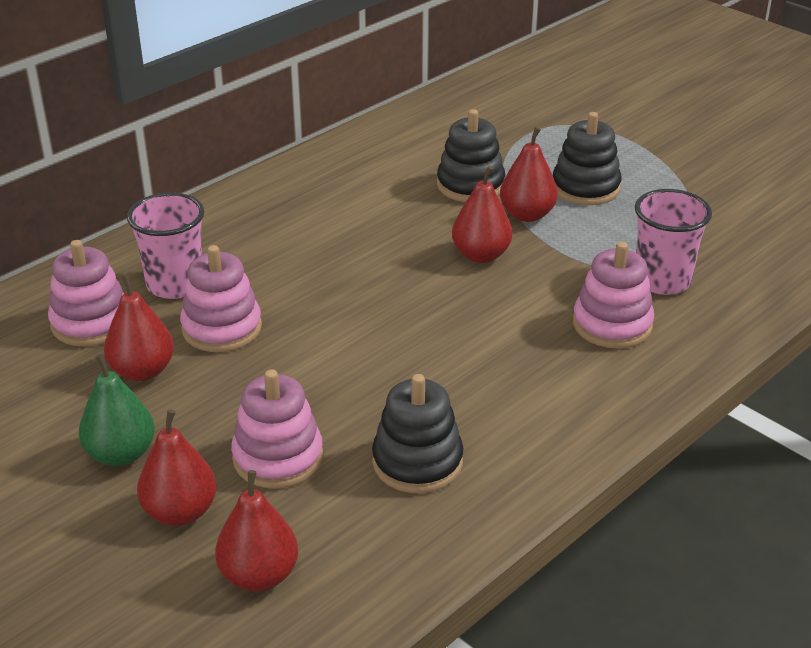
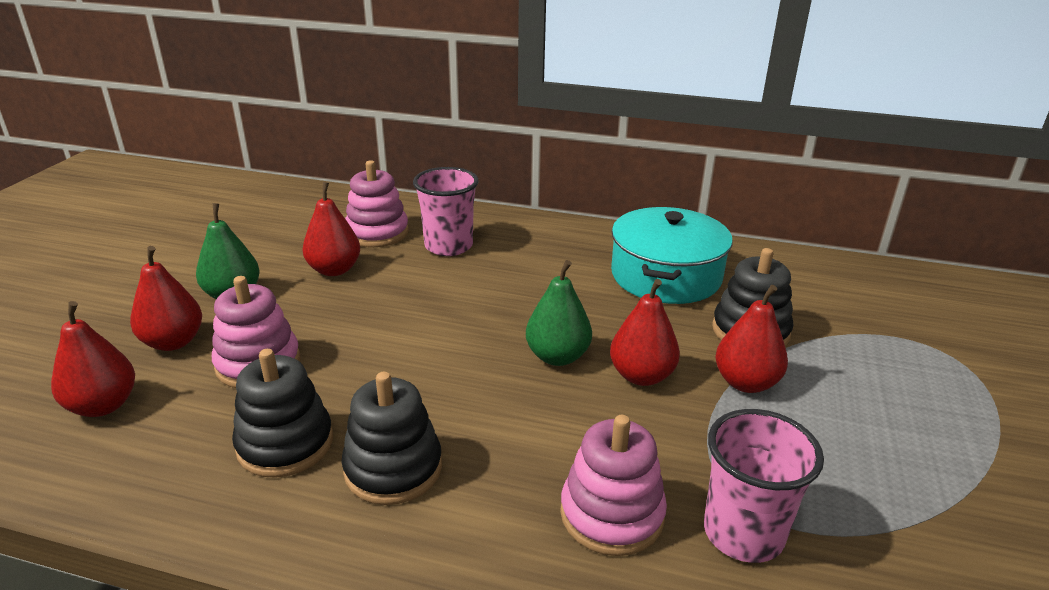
camera: 60 degrees right, 5 degrees down
pink stacking toy [180,245,262,352] -> none
black stacking toy [553,112,622,205] -> black stacking toy moved to [341,372,442,505]
none -> green pear [526,260,592,366]
none -> turquoise pot [611,207,733,304]

